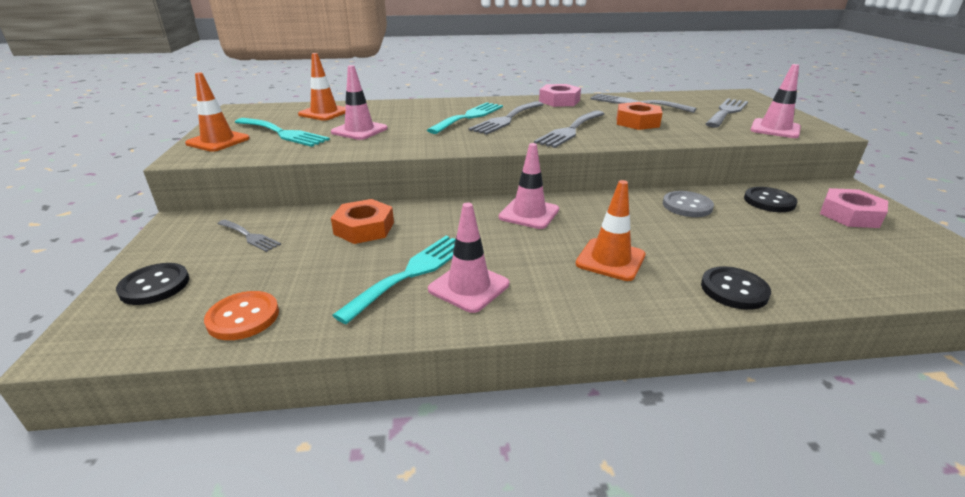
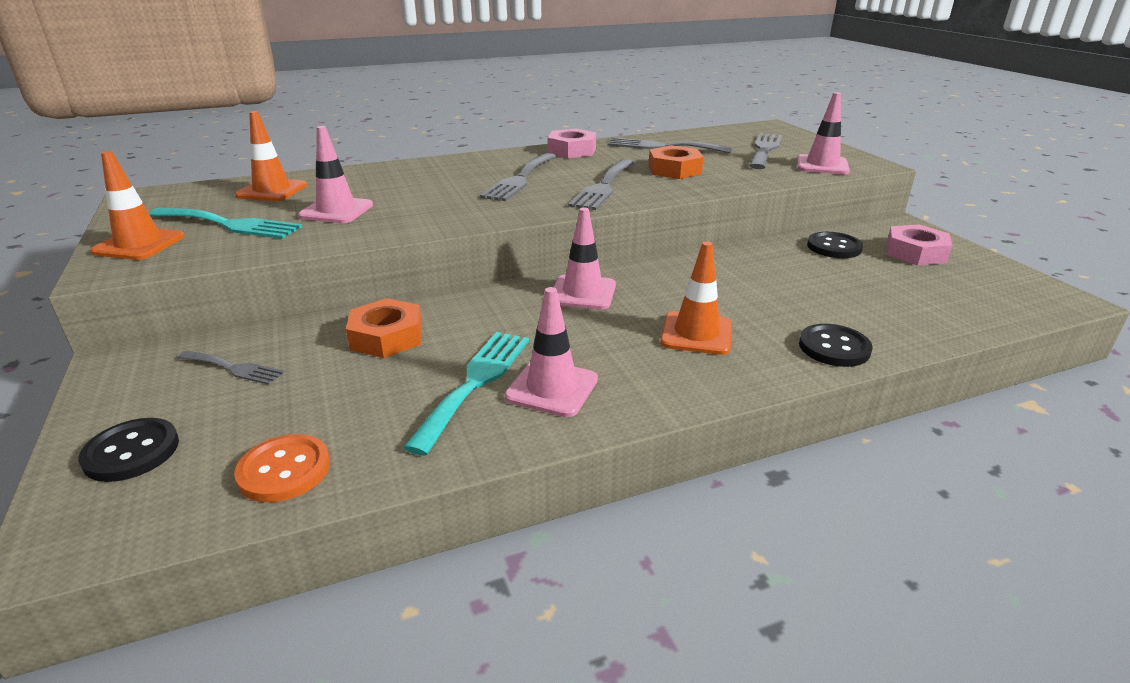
camera: 15 degrees left, 0 degrees up
turquoise fork [427,102,503,134] -> none
grey button [663,191,714,217] -> none

